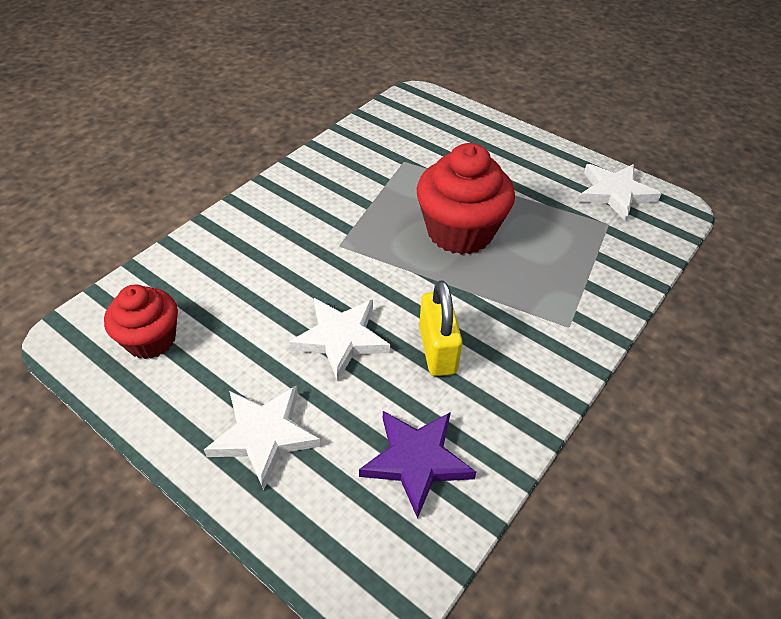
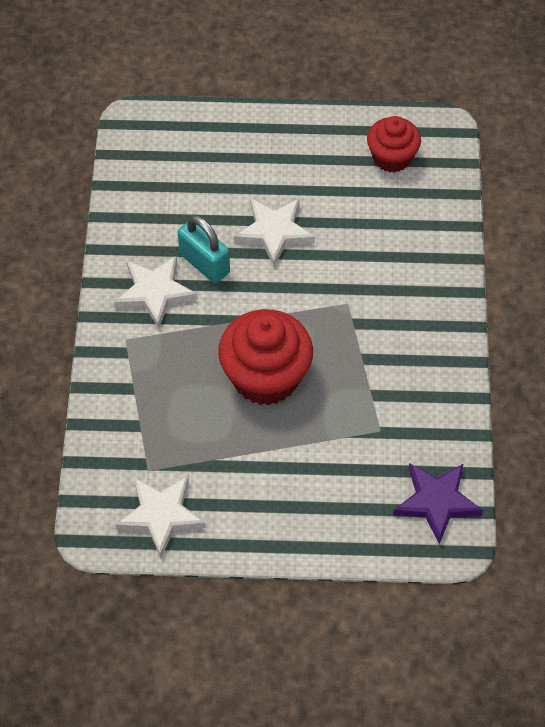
camera: 145 degrees right, 10 degrees up
white star [204,385,321,490] -> white star moved to [114,255,197,329]
purple star [359,411,476,519] -> purple star moved to [393,463,483,544]
yellow padlock [419,280,463,376] -> turquoise padlock [178,215,230,283]

